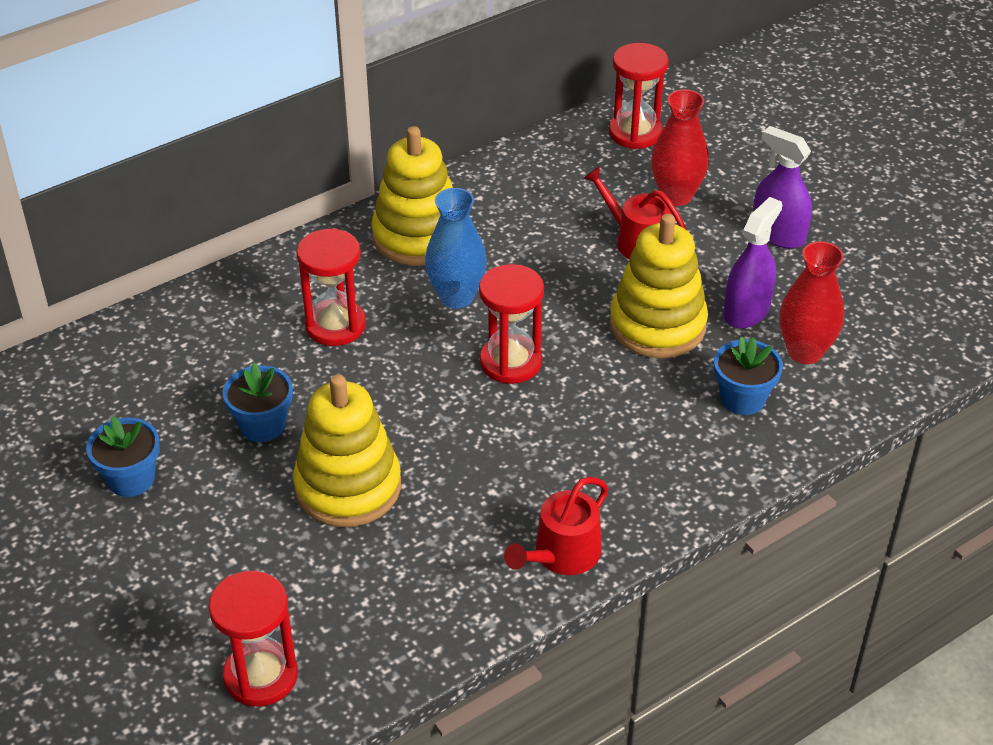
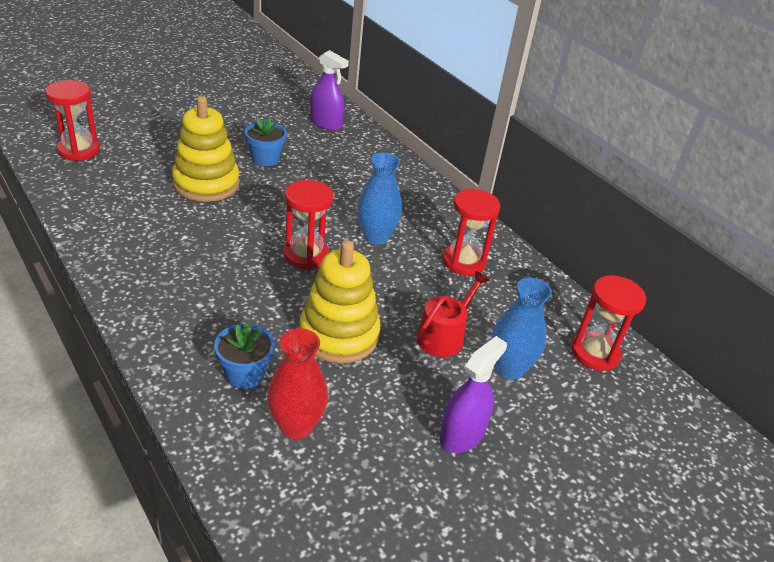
camera: 85 degrees right, 5 degrees down
blue flower pot [86,416,160,497] -> none
red hourglass [296,228,366,346] -> red hourglass moved to [443,189,500,276]
yellow stacking toy [371,126,453,266] -> none
red watering can [504,477,609,575] -> none
red vase [651,89,709,206] -> blue vase [492,278,552,380]
purple spray bottle [724,197,782,329] -> purple spray bottle moved to [310,50,349,131]

